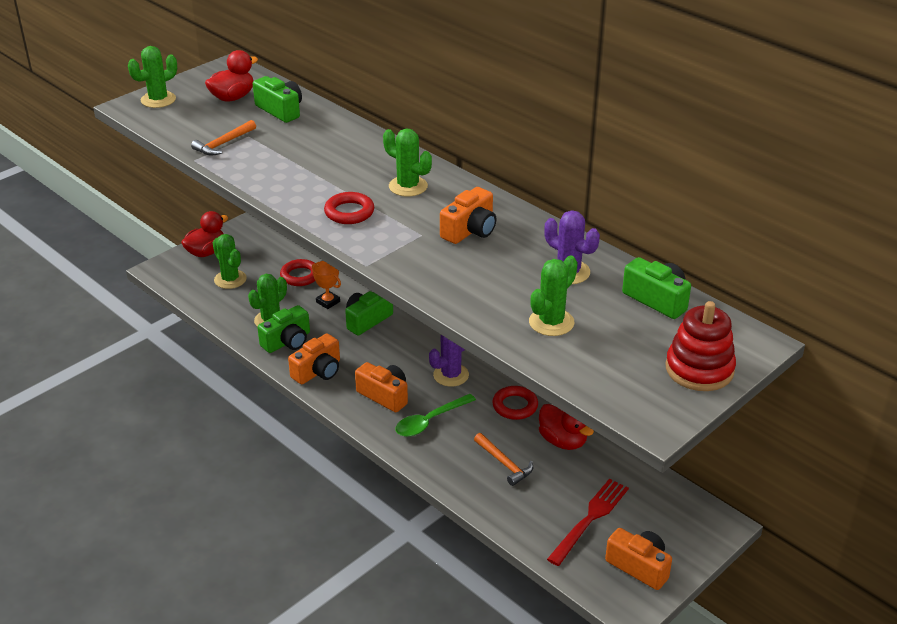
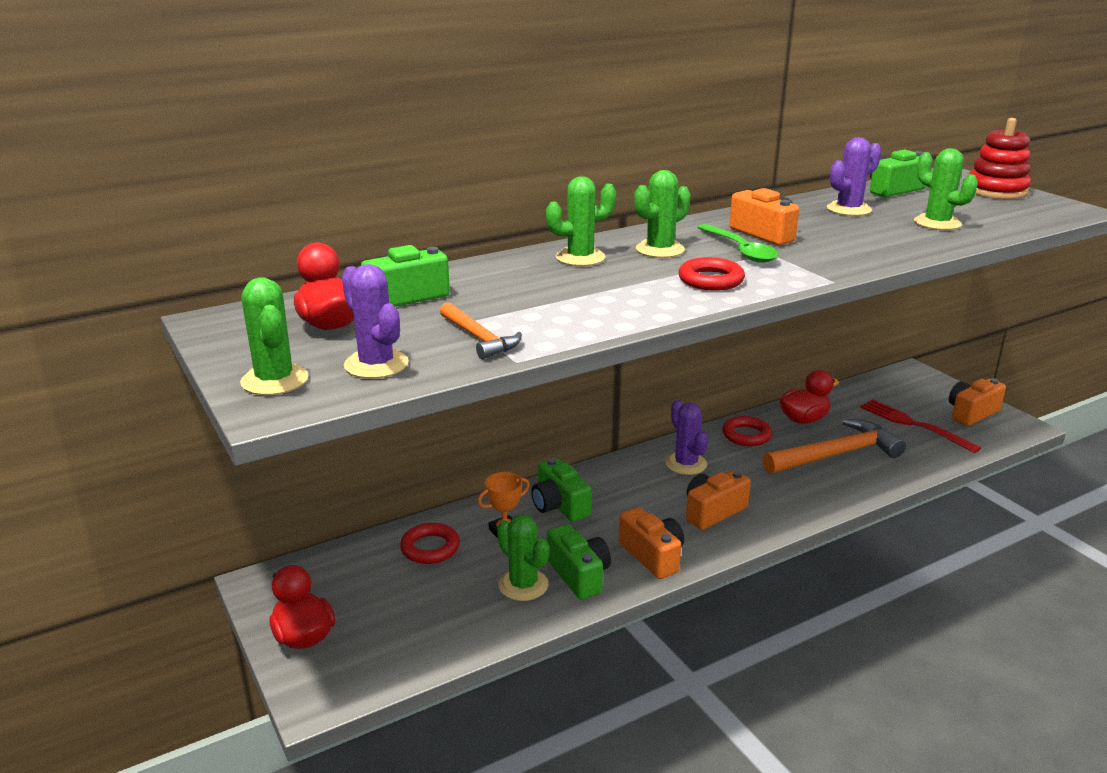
camera: 75 degrees left, 10 degrees down
green cactus [213,234,247,289] -> green cactus moved to [546,176,616,266]
green spoon [395,394,476,437] -> green spoon moved to [697,224,779,263]
orange hammer [474,433,533,486] -> orange hammer [762,419,906,474], size x1.86
none -> purple cactus [342,264,408,378]

